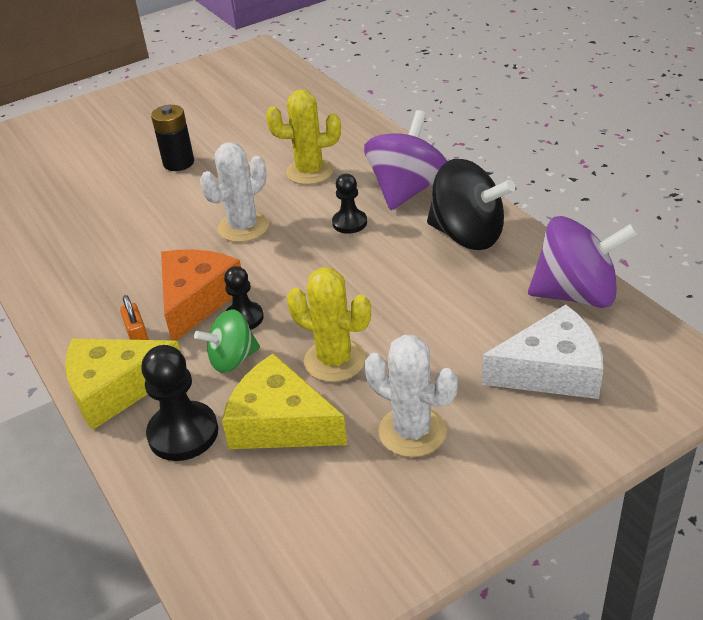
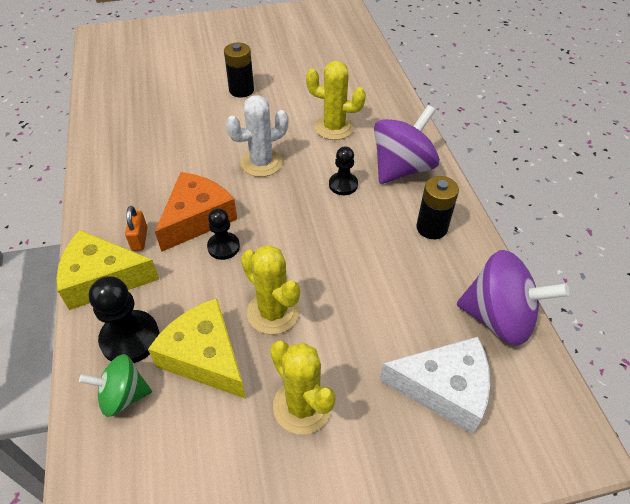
camera: 15 degrees right, 10 degrees up
green spinning top [194,309,260,373] -> green spinning top moved to [79,354,152,417]
white cactus [364,335,458,457] -> yellow cactus [270,341,336,434]
black spinning top [427,159,515,250] -> black battery [416,176,459,239]

